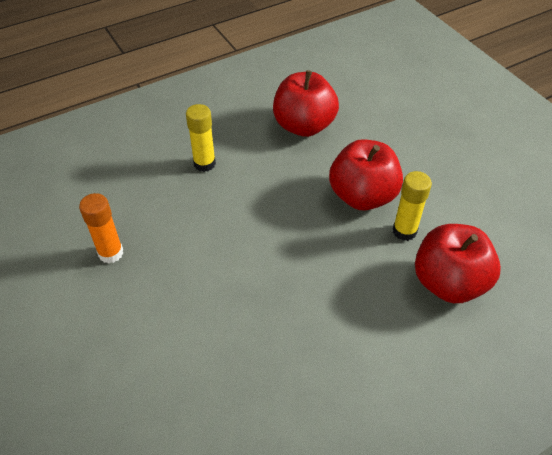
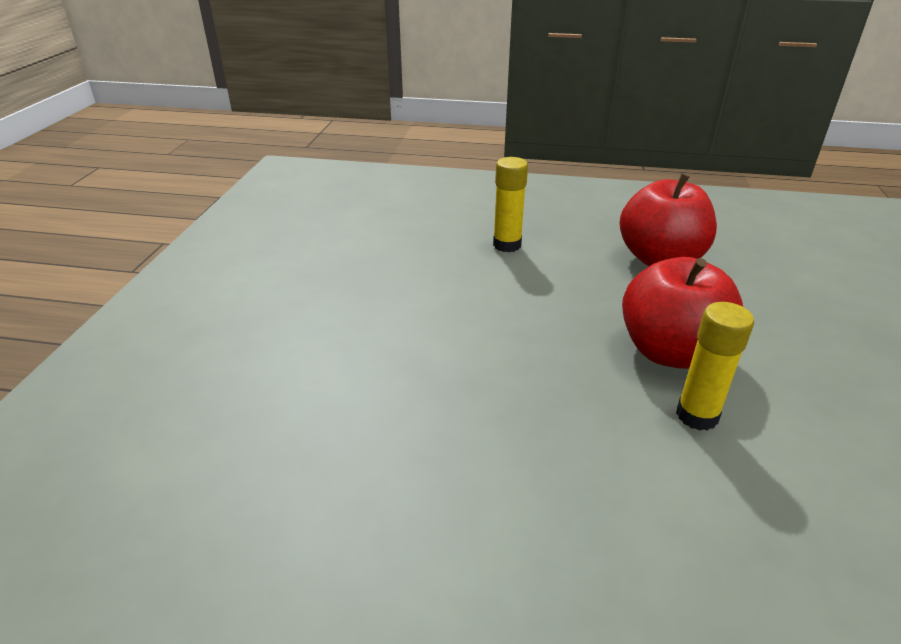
camera: 40 degrees right, 15 degrees down
orange glue stick [79,193,123,263] -> none
red apple [415,224,501,303] -> none

